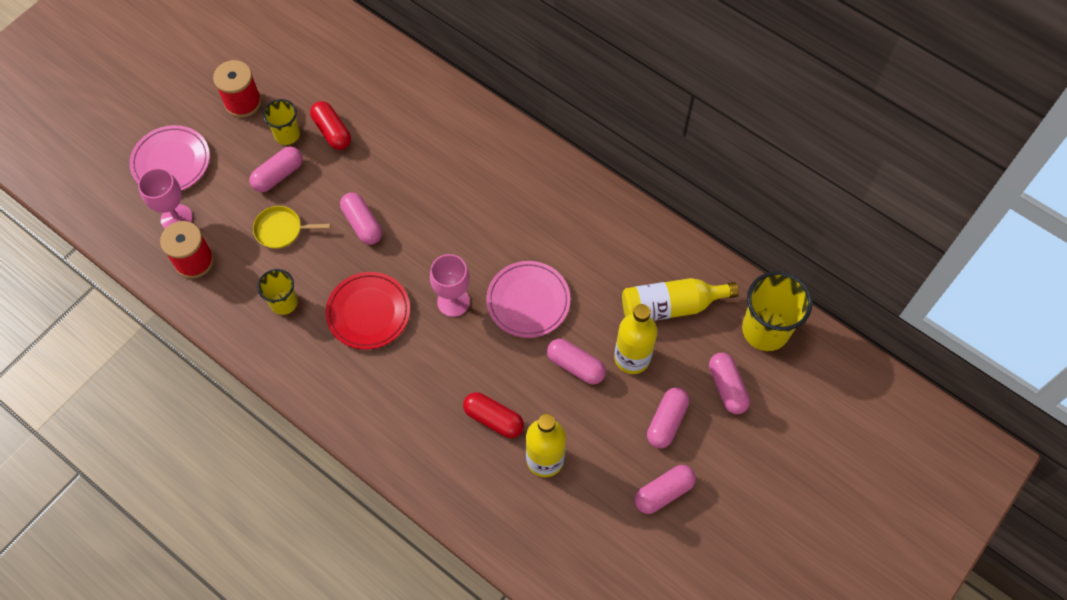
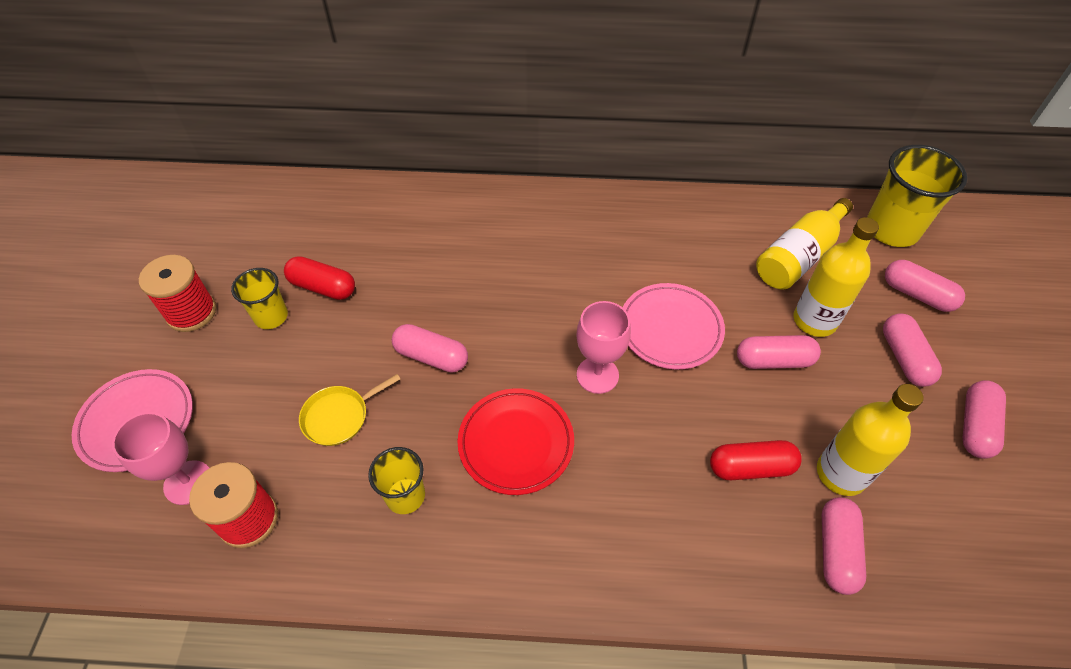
camera: 35 degrees left, 10 degrees down
pink capsule [249,147,303,192] -> pink capsule moved to [822,497,866,595]

